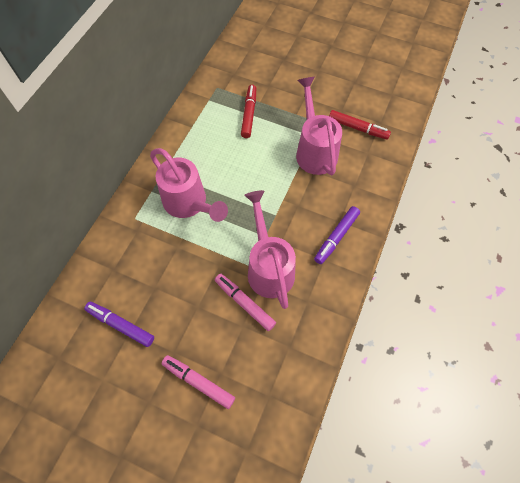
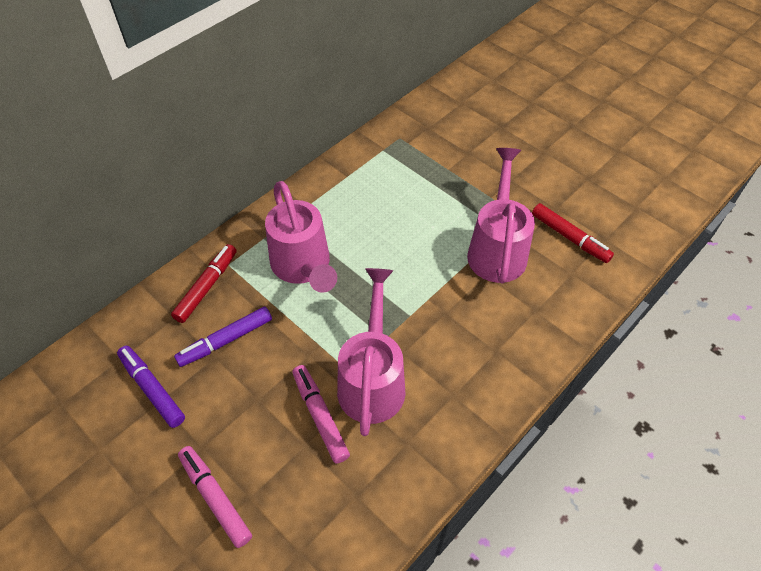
camera: 20 degrees right, 10 degrees down
red marker [241,85,256,138] -> red marker moved to [171,244,237,323]
purple marker [314,206,360,264] -> purple marker moved to [174,307,272,367]

